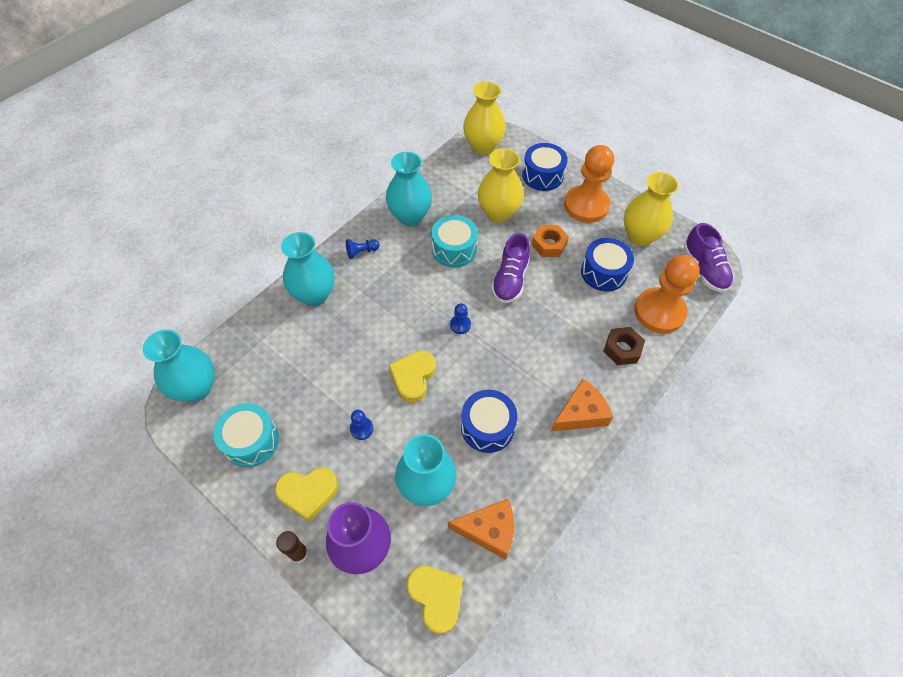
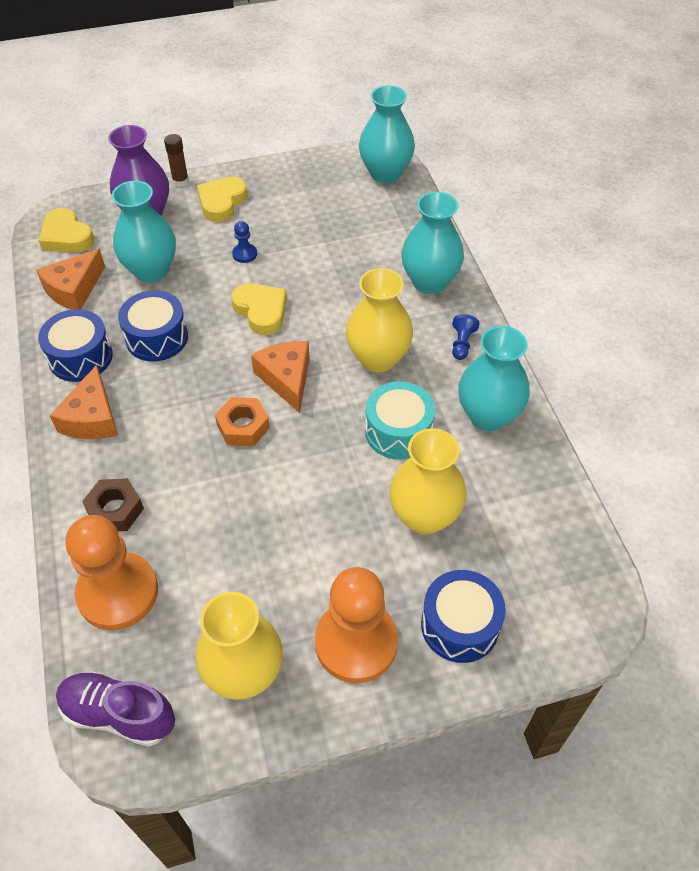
camera: 125 degrees right, 5 degrees down
turquoise drum [214,403,279,467] -> none
yellow heart [407,566,463,634] -> yellow heart turned 45 degrees clockwise [39,208,94,253]
blue pawn [450,303,471,334] -> orange cheese [251,341,310,413]
yellow vase [463,81,506,155] -> yellow vase moved to [346,268,413,373]
purple shoe [491,233,530,303] -> none
orange nut [532,225,569,257] -> orange nut moved to [215,397,270,446]
blue drum [581,238,634,291] -> blue drum moved to [38,309,113,382]

